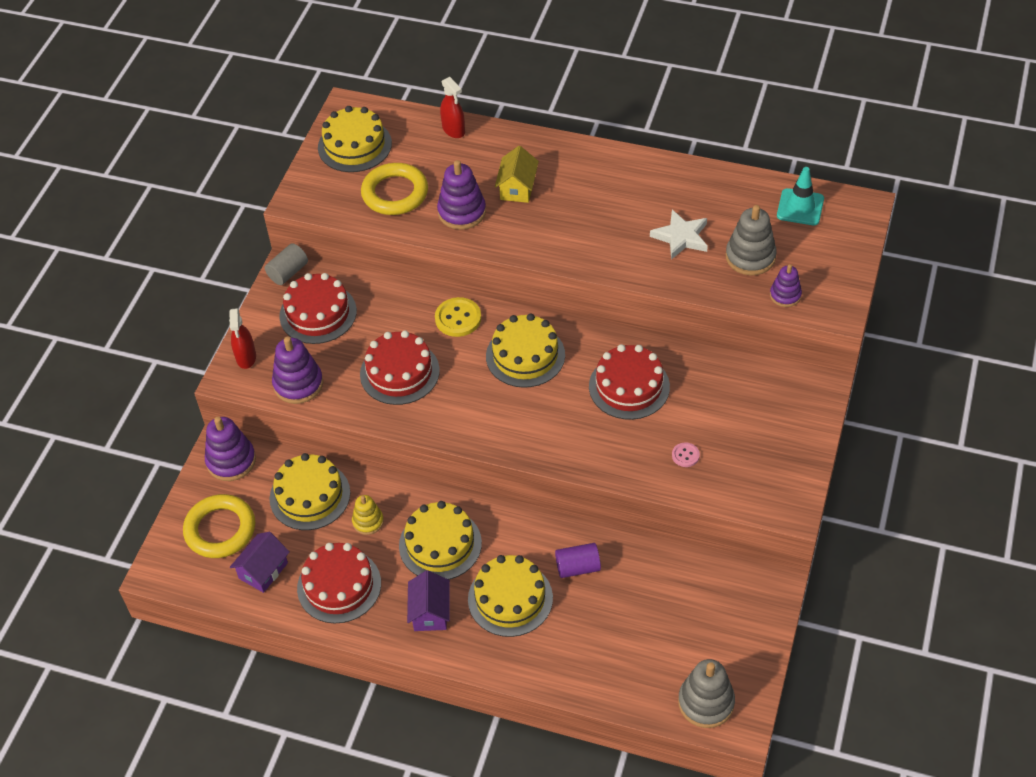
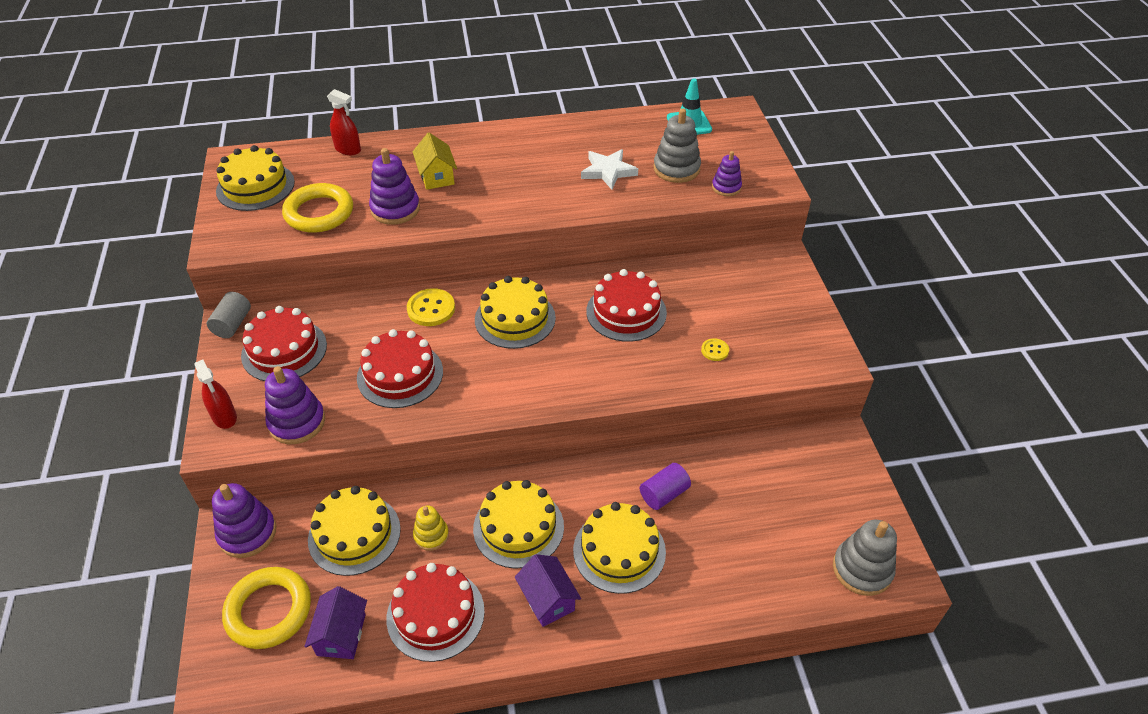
camera: 30 degrees left, 5 degrees down
pink button [672,442,700,467] -> yellow button [701,338,729,361]

